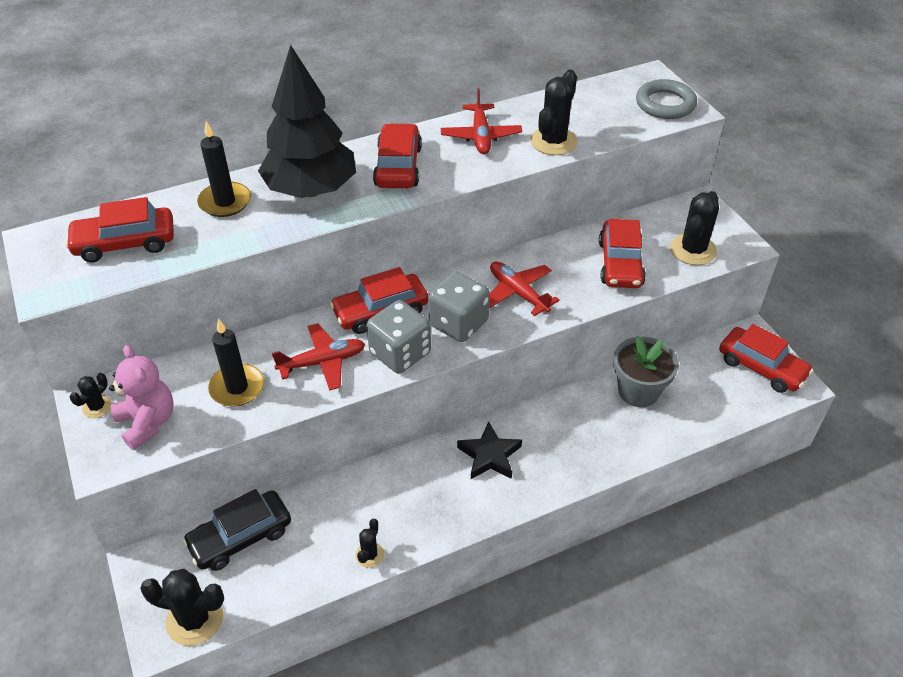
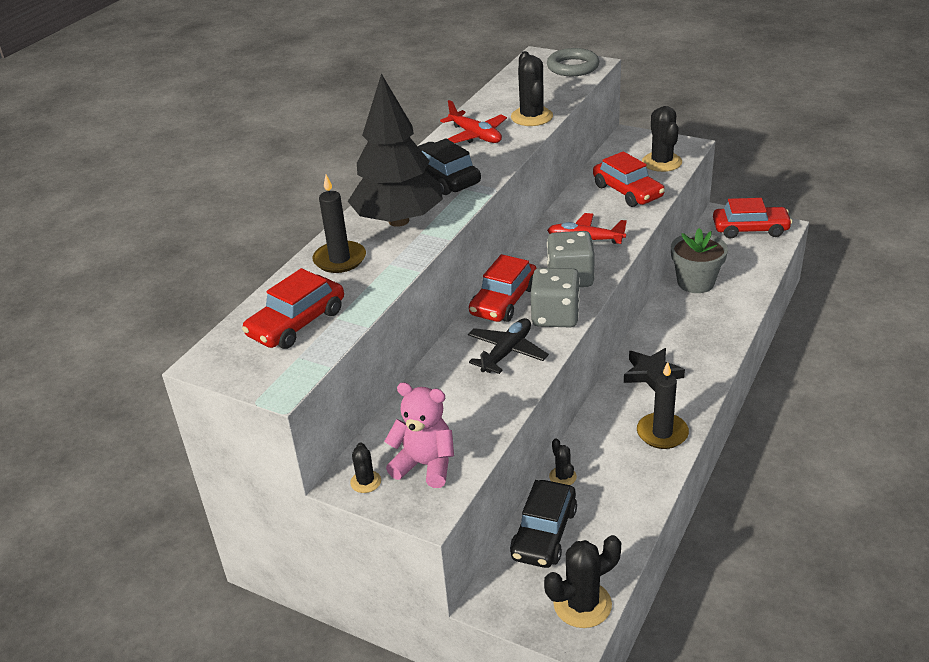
camera: 35 degrees left, 10 degrees down
black candle [208,319,264,407] -> black candle moved to [637,362,689,449]
red plane [272,323,365,391] -> black plane [468,318,549,374]
black cactus [355,519,384,568] -> black cactus moved to [549,438,577,485]
red car [373,123,422,188] -> black car [418,138,481,195]

